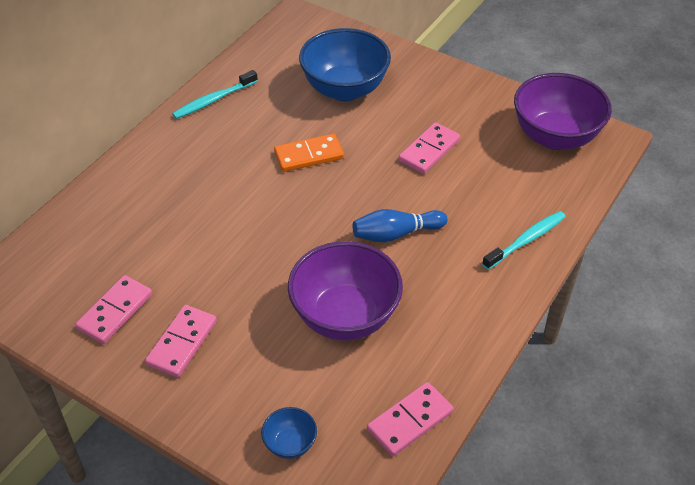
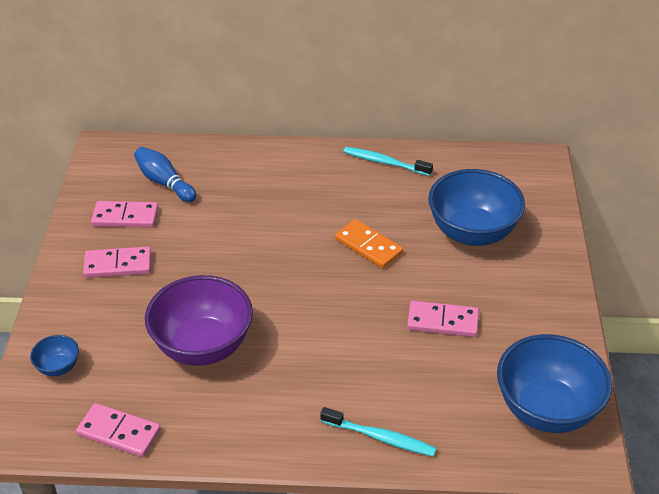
camera: 60 degrees right, 5 degrees down
blue bowling pin [353,209,448,242] -> blue bowling pin moved to [134,147,196,202]
purple bowl [514,73,612,150] -> blue bowl [497,334,612,433]

